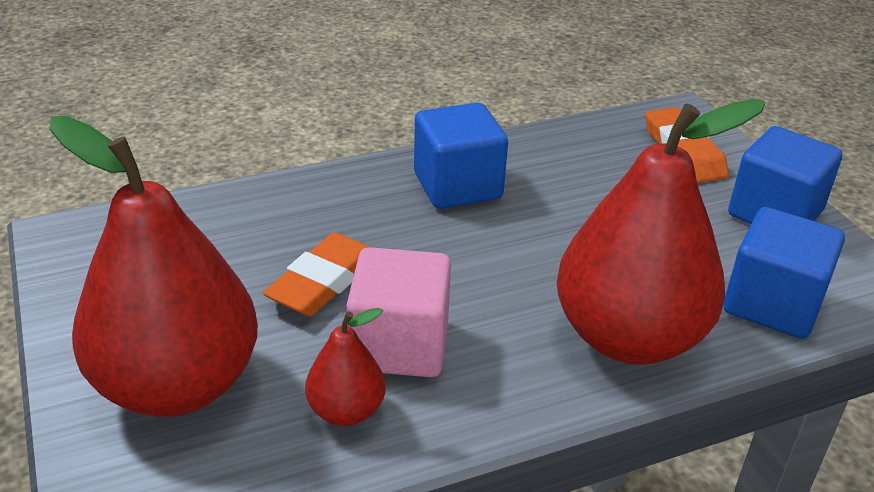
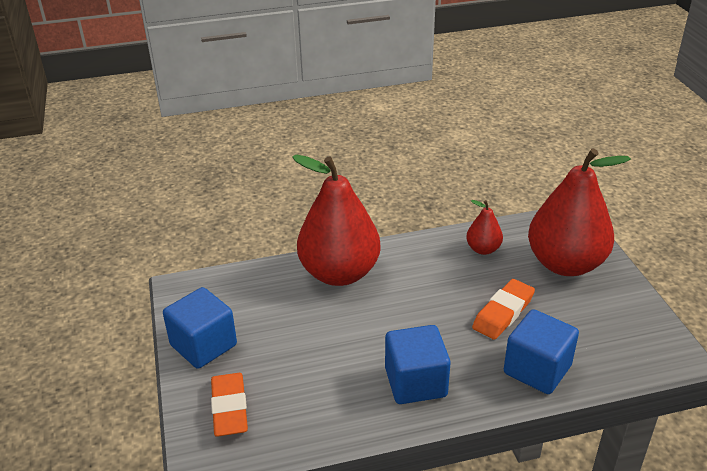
camera: 170 degrees left, 0 degrees up
pink cube [347,247,451,377] -> none
blue cube [723,207,845,339] -> blue cube moved to [504,309,579,394]

